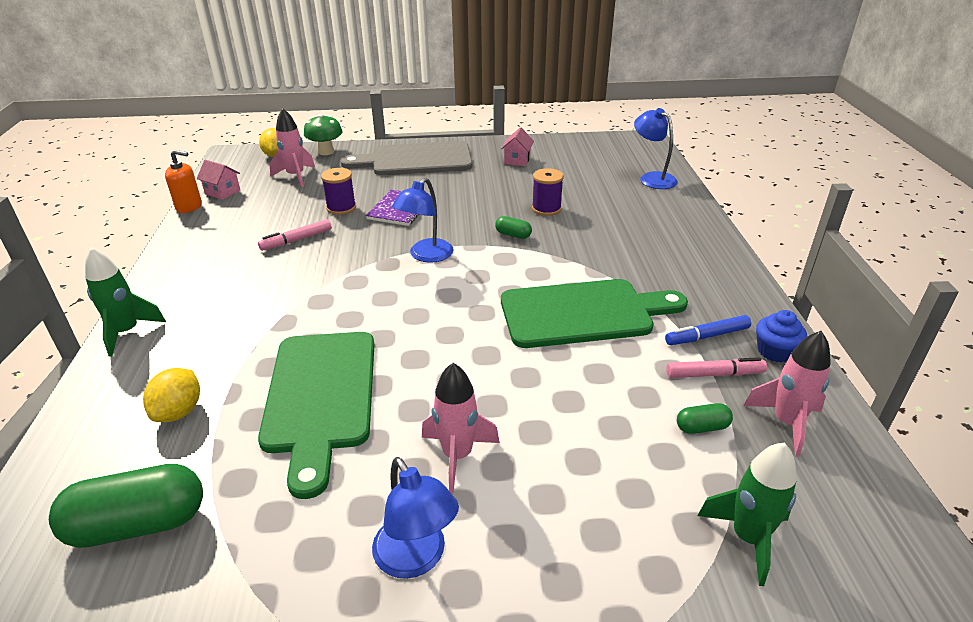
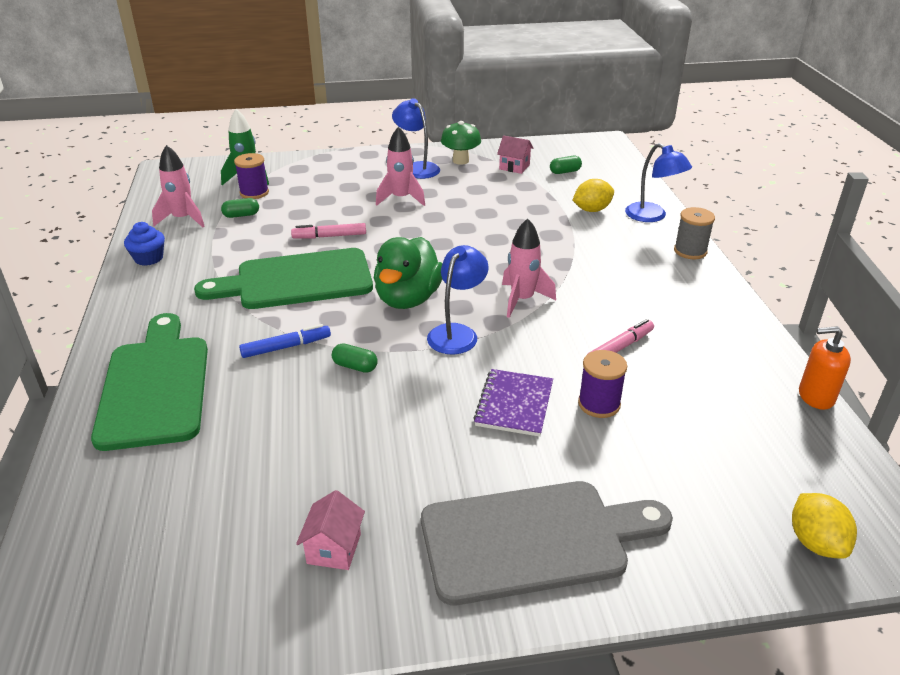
camera: 175 degrees right, 0 degrees up
green capsule [49,464,203,548] -> green capsule [550,156,582,174], size x0.47
green rocket [85,247,166,357] -> grey spool [674,207,715,259]
yellow lemon [143,368,200,422] -> yellow lemon turned 60 degrees clockwise [573,179,614,212]
pink house [197,160,240,200] -> pink house moved to [497,135,533,174]
green cutting board [258,332,374,499] -> green cutting board moved to [91,313,208,451]
pink rocket [270,108,315,187] -> pink rocket moved to [502,218,556,318]
green mushroom [304,114,343,155] -> green mushroom moved to [441,121,481,165]
purple spool [532,168,564,216] -> purple spool moved to [234,153,269,199]
blue lamp [634,108,678,189] -> blue lamp moved to [625,143,692,222]
blue marker [665,315,751,345] -> blue marker moved to [239,324,331,358]
pink marker [666,357,767,378] -> pink marker moved to [291,223,366,239]
none -> green duck [374,237,443,309]

